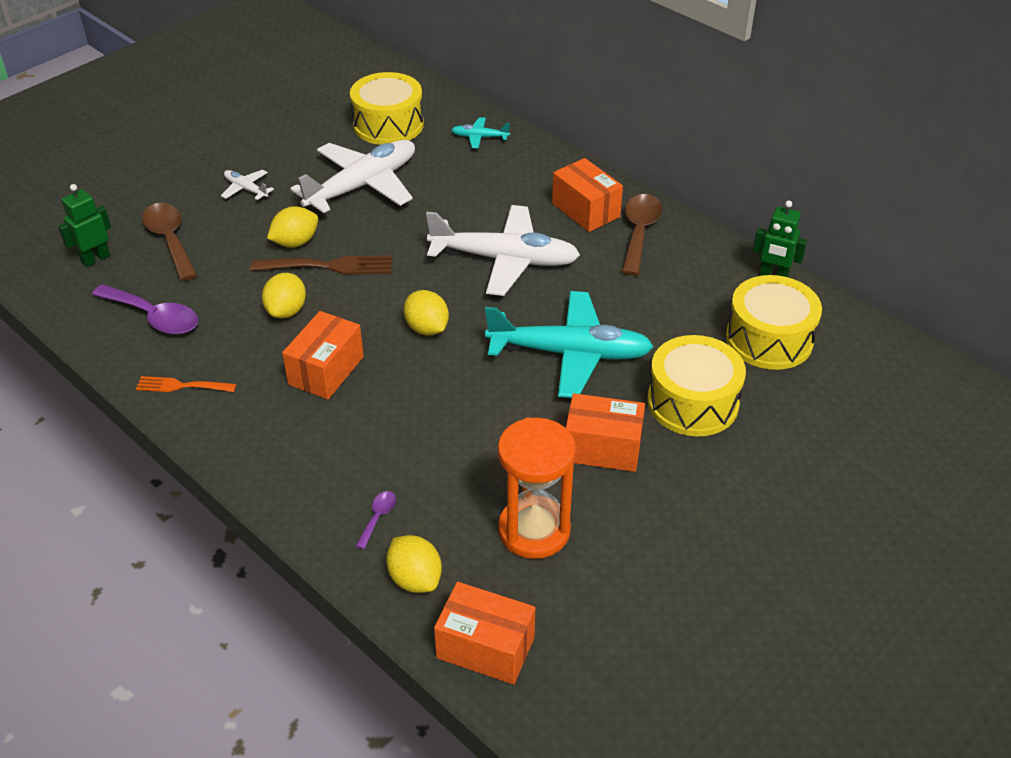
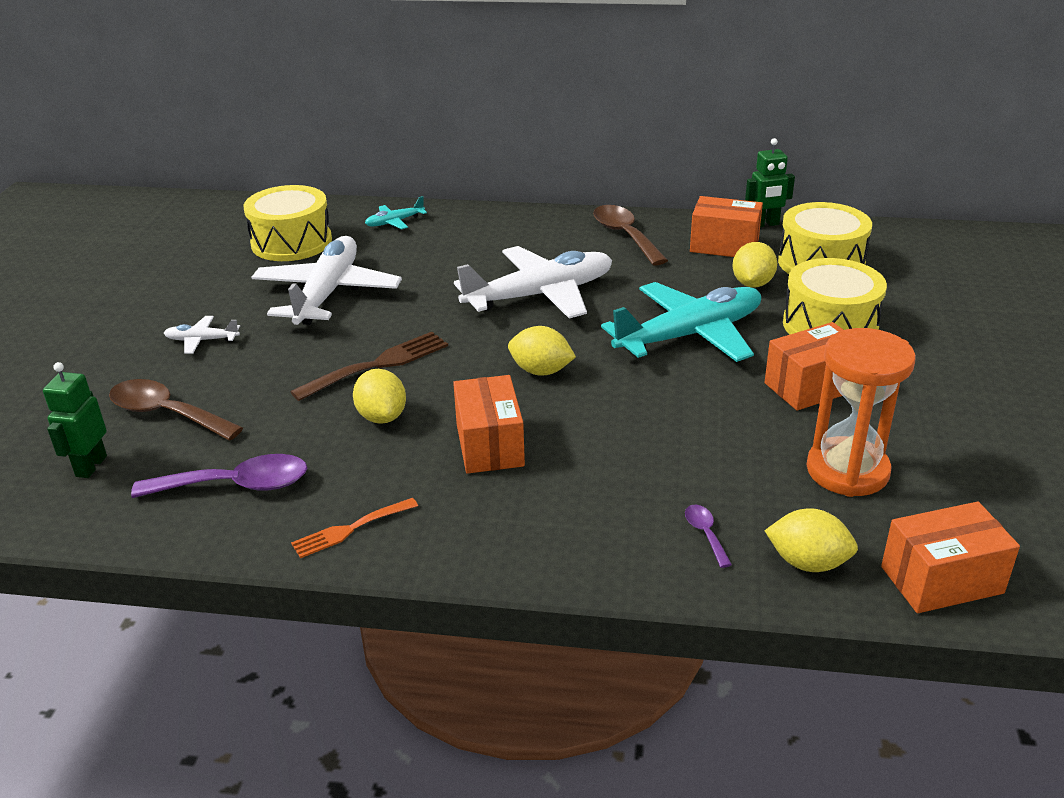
camera: 35 degrees left, 10 degrees down
yellow lemon [267,206,318,247] -> yellow lemon moved to [732,242,777,287]
orange box [552,158,623,232] -> orange box moved to [690,196,763,257]

